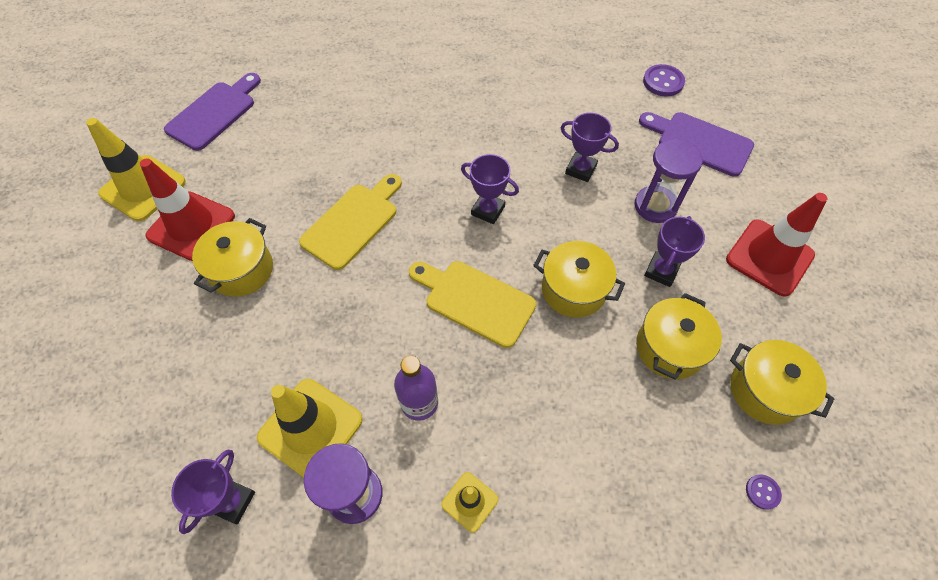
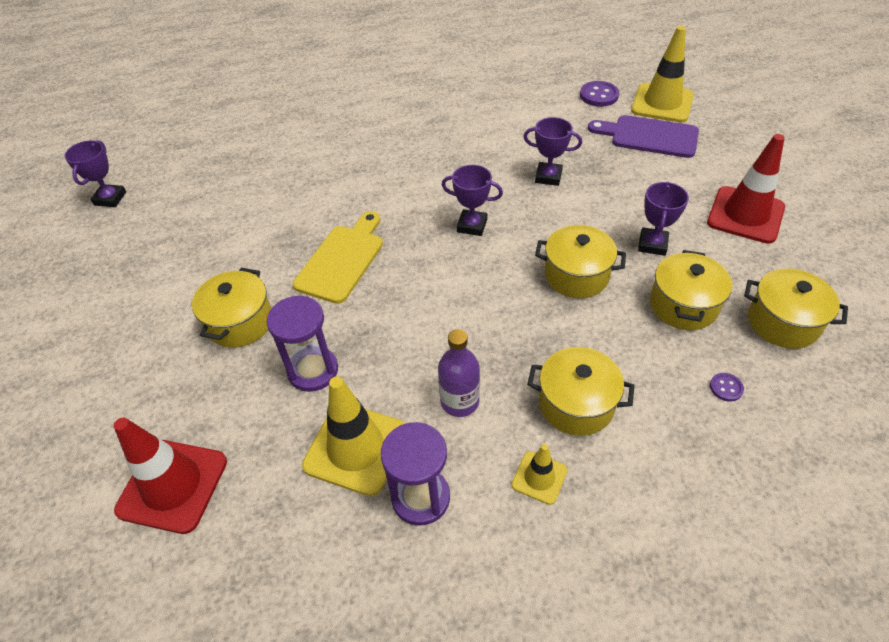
camera: 10 degrees left, 10 degrees down
yellow traffic cone [86,118,186,221] -> yellow traffic cone moved to [631,26,694,123]
red traffic cone [140,158,235,261] -> red traffic cone moved to [114,418,227,534]
purple cutting board [164,73,261,151] -> none
purple trophy [171,450,255,534] -> purple trophy moved to [65,140,126,207]
yellow cutting board [409,261,536,348] -> none
purple hourglass [635,139,703,223] -> purple hourglass moved to [267,296,338,392]
purple button [746,474,782,510] -> purple button moved to [710,373,744,402]
none -> yellow pot [527,347,635,436]

